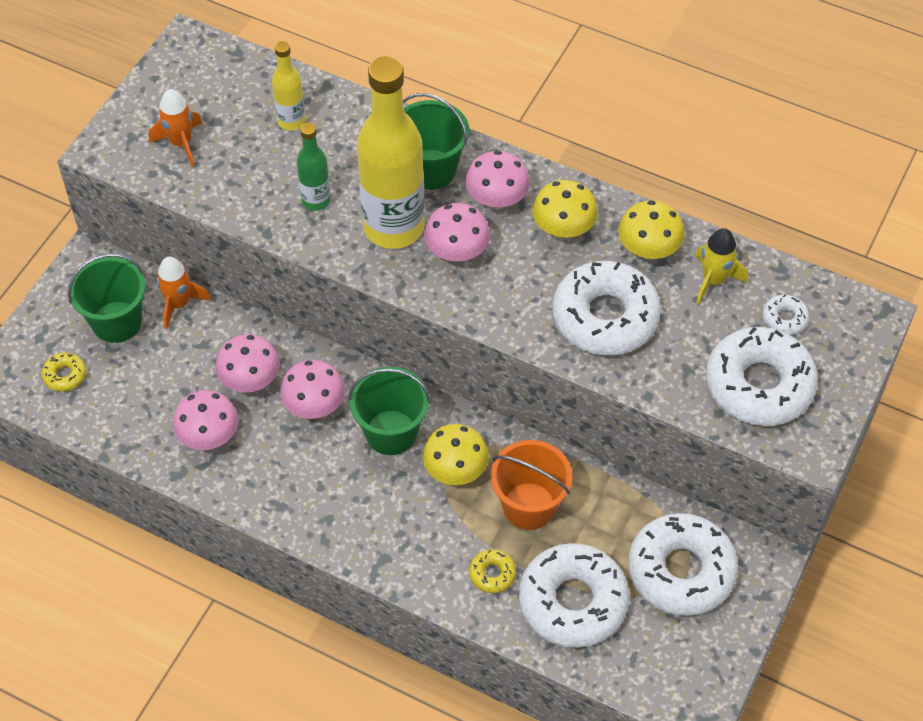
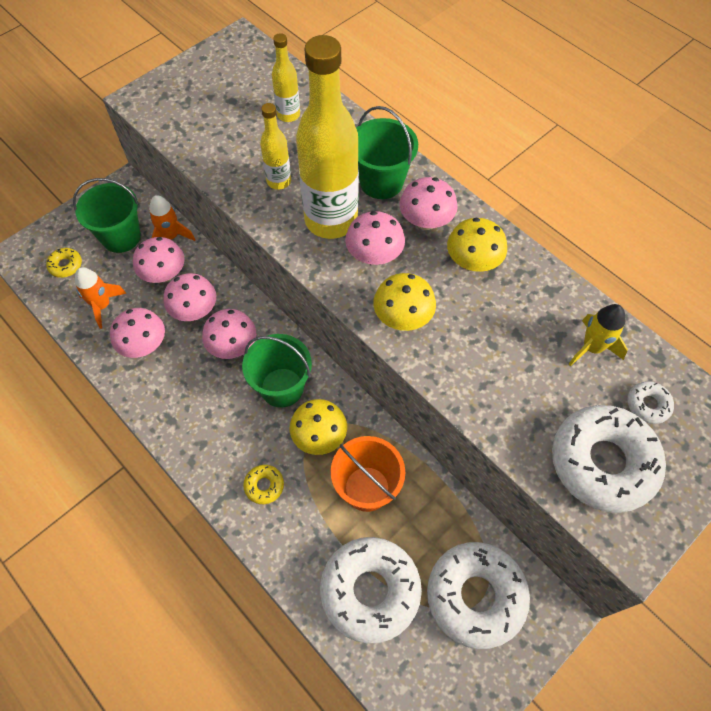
camera: 20 degrees right, 5 degrees up
orange rocket [149,89,202,166] -> orange rocket moved to [75,267,127,329]
green bottle [297,122,331,211] -> yellow bottle [260,103,291,190]
yellow donut [469,549,516,593] -> yellow donut moved to [243,465,284,504]
white donut [553,261,661,356] -> none
yellow mushroom [618,200,685,260] -> yellow mushroom moved to [373,273,436,331]
none -> pink mushroom [133,237,185,283]

